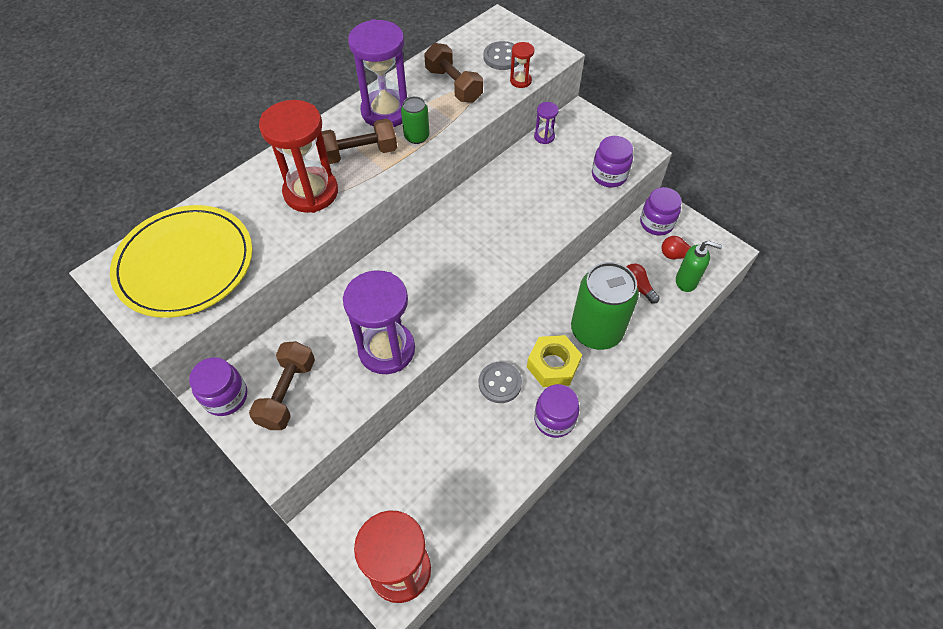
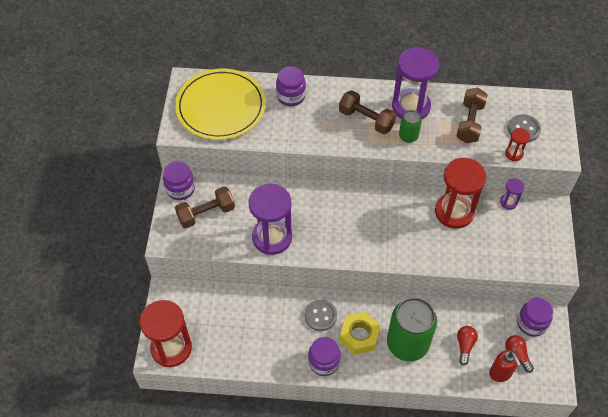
camera: 50 degrees right, 0 degrees up
red hourglass [259,100,338,213] -> red hourglass moved to [435,158,487,229]
purple jar [592,136,633,187] -> purple jar moved to [276,66,306,106]
green soap dispenser [676,240,722,292] -> red soap dispenser [489,350,520,382]

